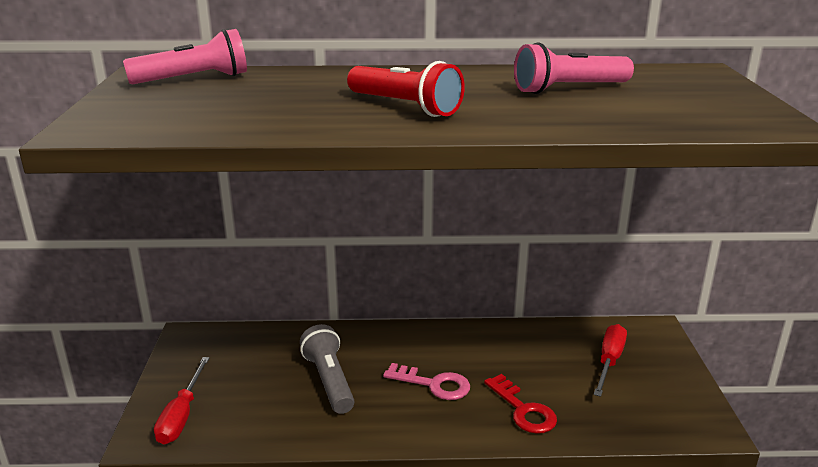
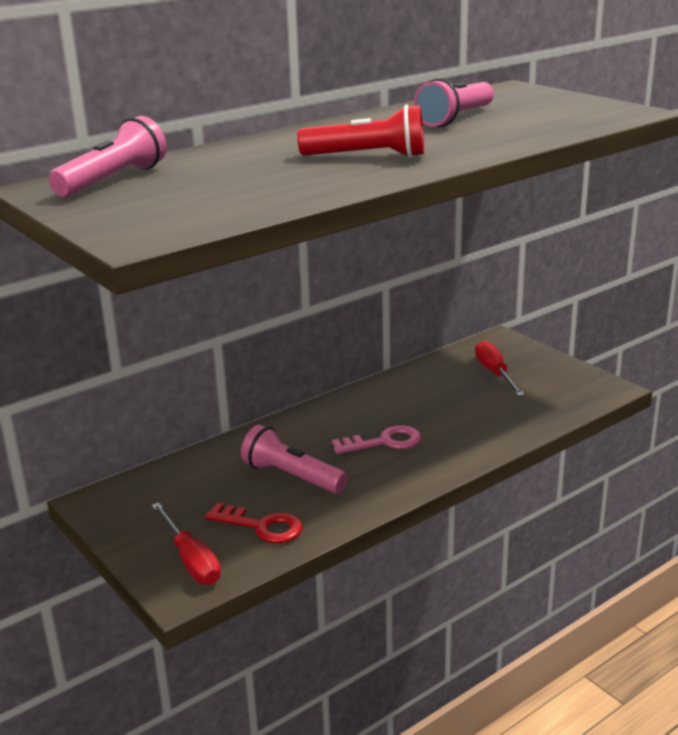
camera: 35 degrees left, 0 degrees up
grey flashlight [300,324,355,414] -> pink flashlight [241,424,348,494]
red key [484,374,557,434] -> red key moved to [205,503,303,543]

